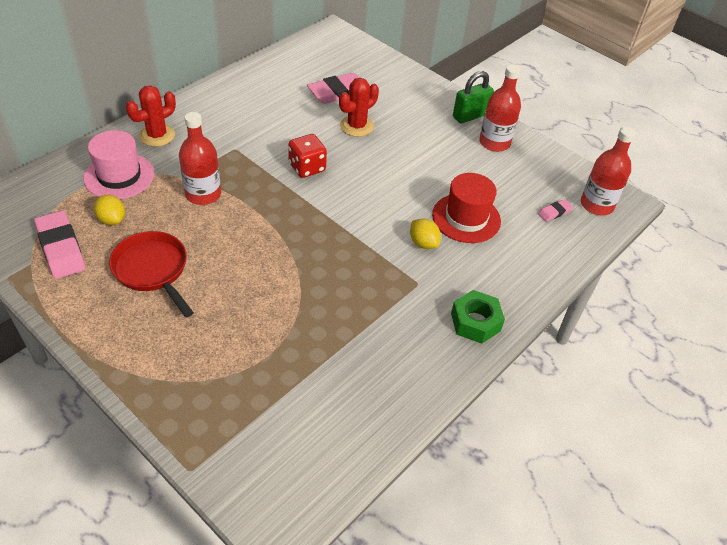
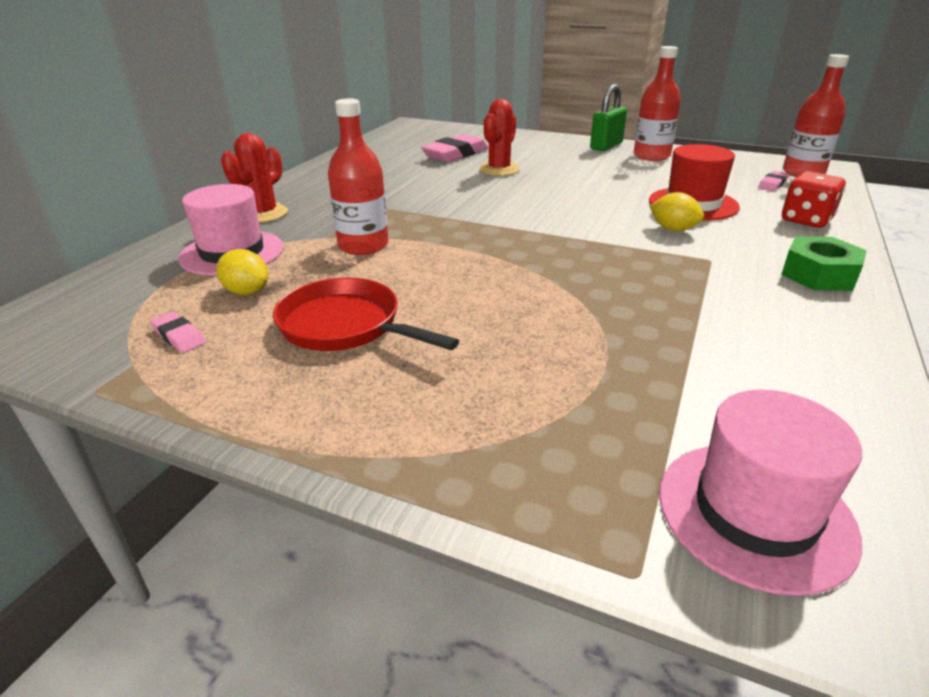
camera: 15 degrees left, 15 degrees down
pink eraser [34,211,86,279] -> pink eraser [150,312,206,353], size x0.49
red dice [288,134,327,178] -> red dice moved to [782,171,846,228]
none -> pink hat [659,389,862,596]

